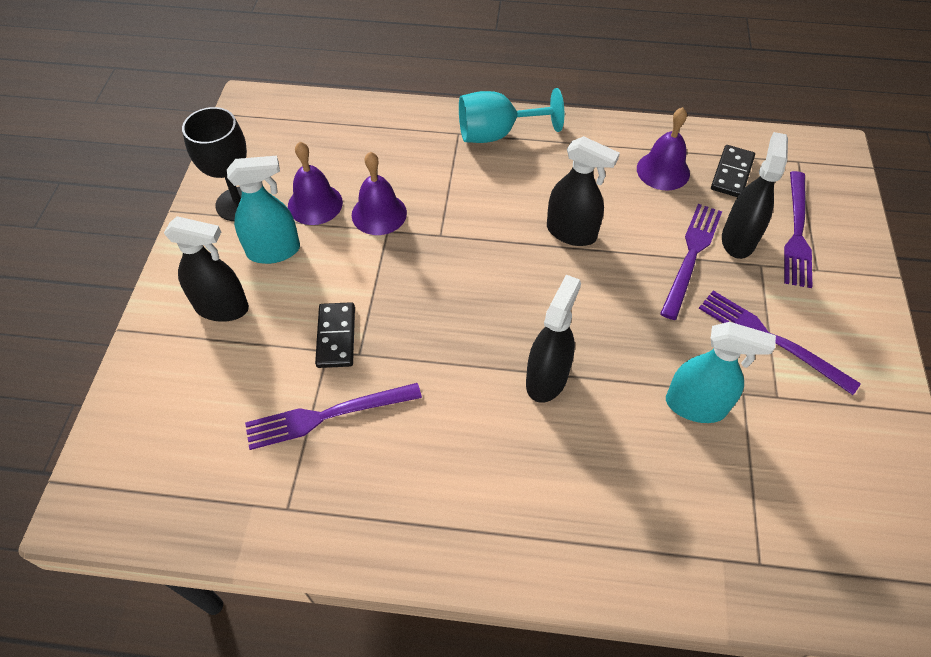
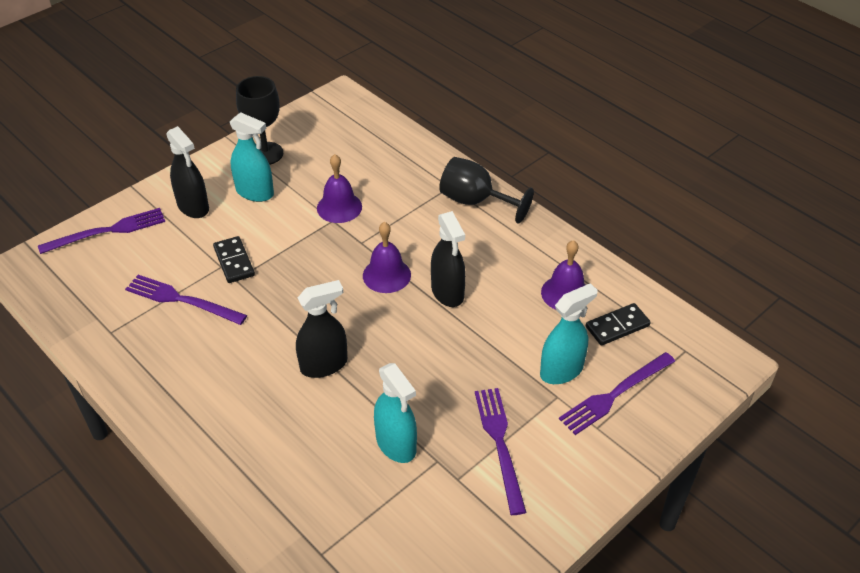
camera: 40 degrees right, 10 degrees down
purple bell [288,142,343,225] -> purple bell moved to [363,222,411,293]
black domino [315,302,355,368] -> black domino turned 60 degrees counterclockwise [213,236,255,283]
turquoise goblet [459,88,564,143] -> black goblet [439,157,534,224]
purple fork [660,204,722,320] -> purple fork moved to [38,208,165,254]
black spray bottle [722,132,788,259] -> turquoise spray bottle [540,283,598,384]

